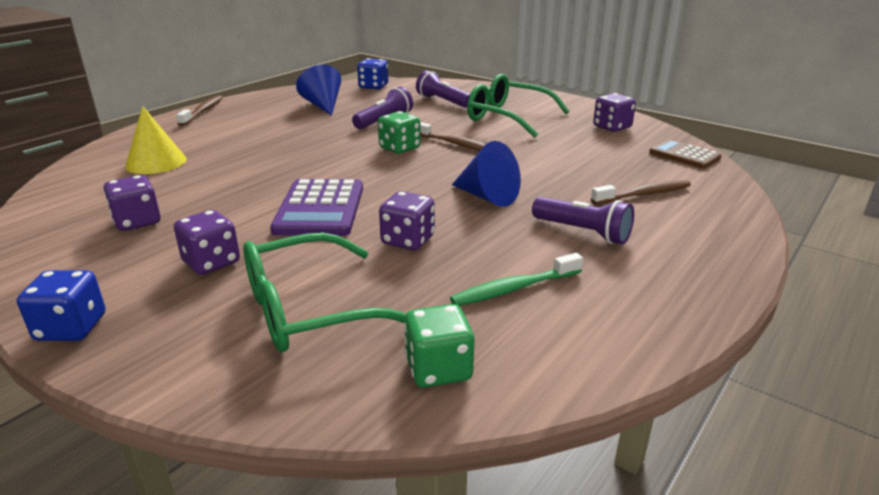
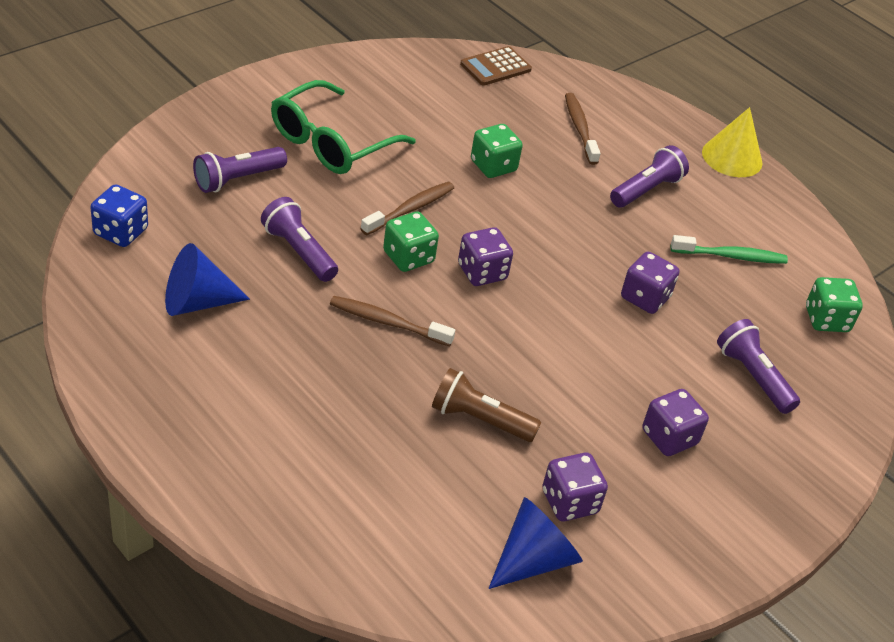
camera: 85 degrees left, 15 degrees up
blue dice [17,270,105,341] -> none
yellow cone [125,106,187,174] -> yellow cone moved to [702,107,762,177]
brown toothbrush [176,95,223,126] -> brown toothbrush moved to [330,296,455,346]
green glasses [243,233,406,352] -> purple flashlight [717,319,800,414]
purple calculator [270,179,363,236] -> none
green toothbrush [450,253,583,306] -> green toothbrush turned 75 degrees counterclockwise [671,235,788,264]
blue cone [452,141,521,207] -> blue cone moved to [488,497,583,589]
purple dice [593,93,636,132] -> purple dice moved to [458,227,513,286]
none -> brown flashlight [432,368,541,442]
none -> green dice [471,124,523,178]

